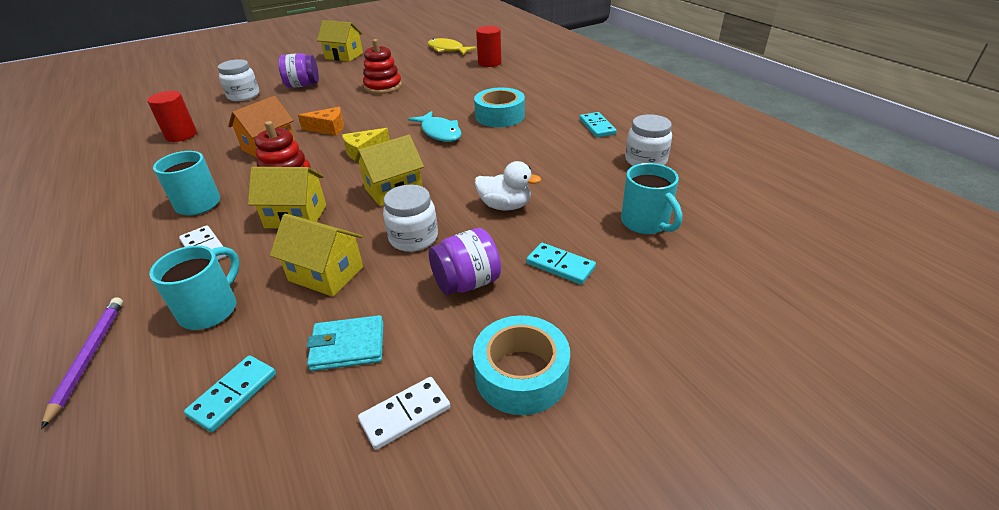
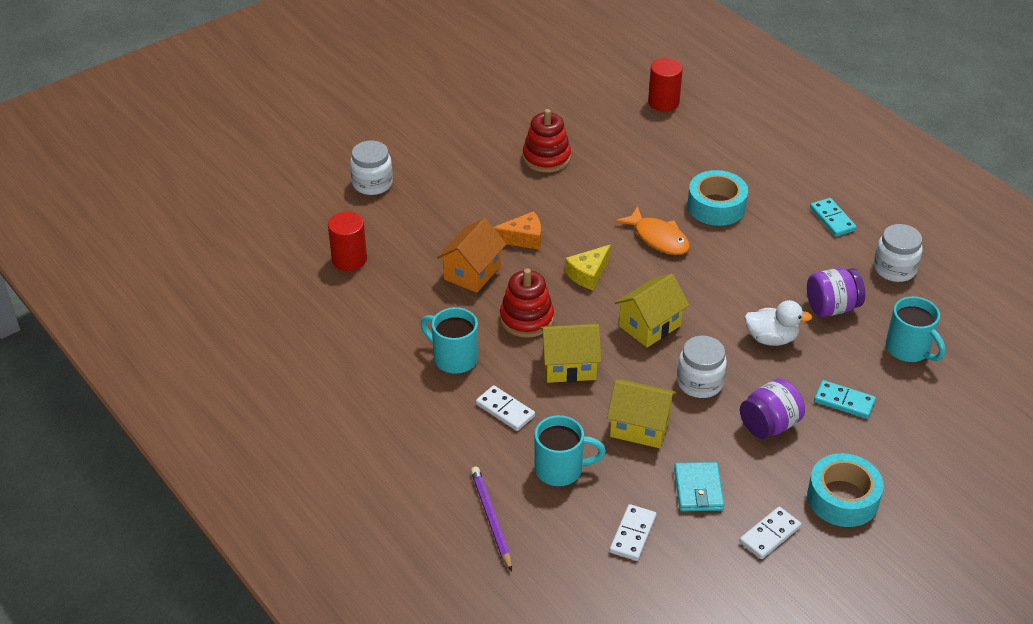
camera: 10 degrees left, 5 degrees up
turquoise mug [149,245,240,330] -> turquoise mug turned 75 degrees clockwise [534,415,606,486]
turquoise domino [184,355,276,432] -> white domino [610,504,656,561]
purple jar [278,53,319,88] -> purple jar moved to [807,268,865,317]
turquoise wallet [307,315,384,371] -> turquoise wallet turned 75 degrees counterclockwise [674,462,725,511]
yellow house [317,20,363,62] -> none
turquoise fish [408,111,462,142] -> orange fish [615,206,690,255]
yellow fish [428,38,477,55] -> none

